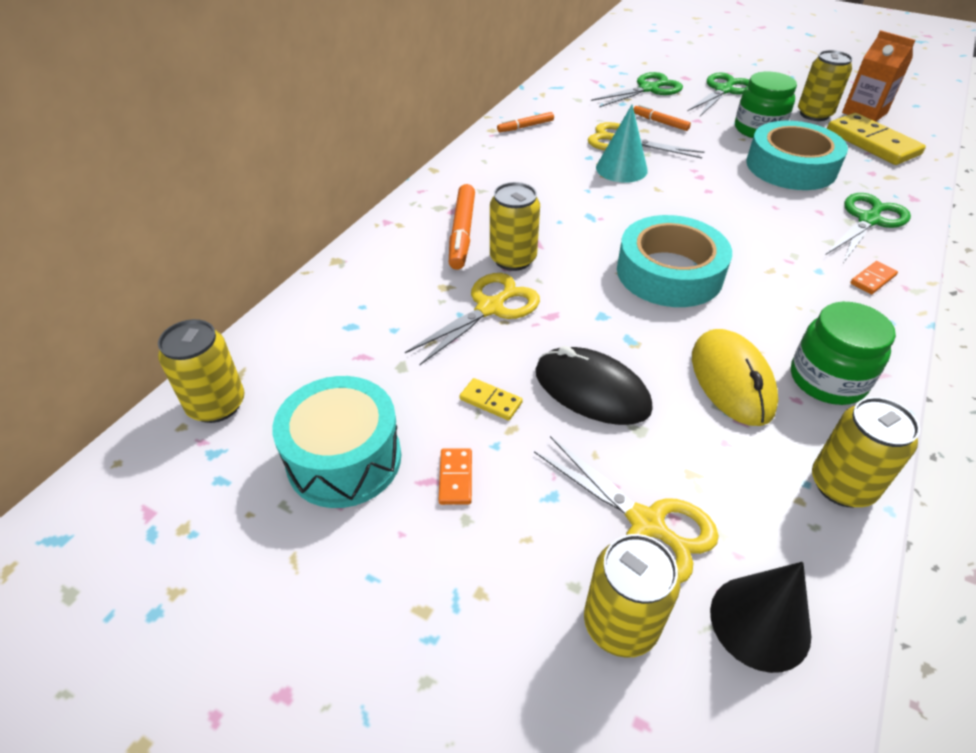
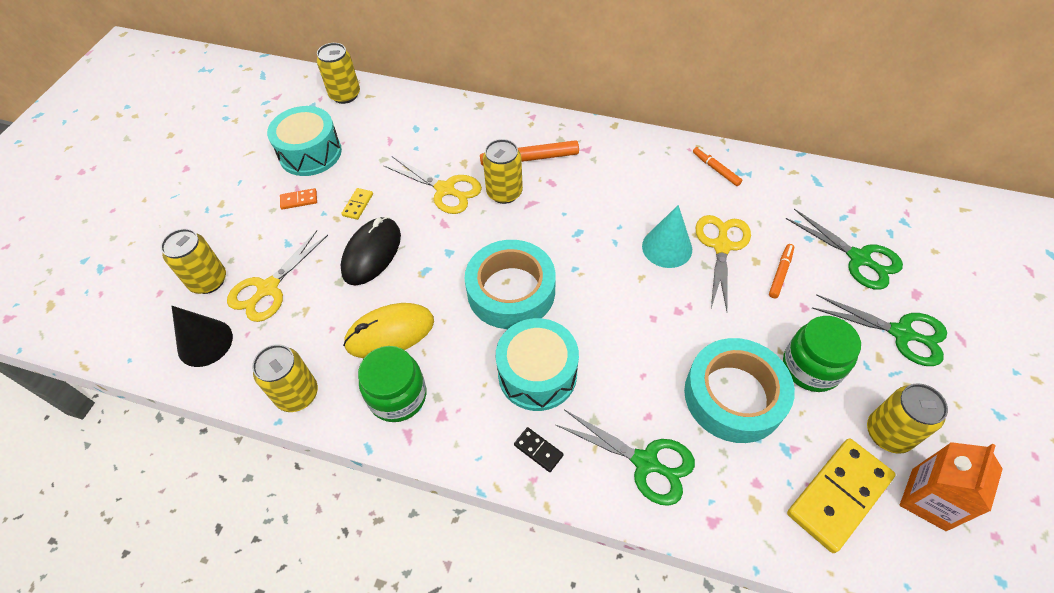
camera: 80 degrees right, 10 degrees up
orange domino [850,261,898,294] -> black domino [514,427,564,472]
none -> turquoise drum [496,318,579,411]

